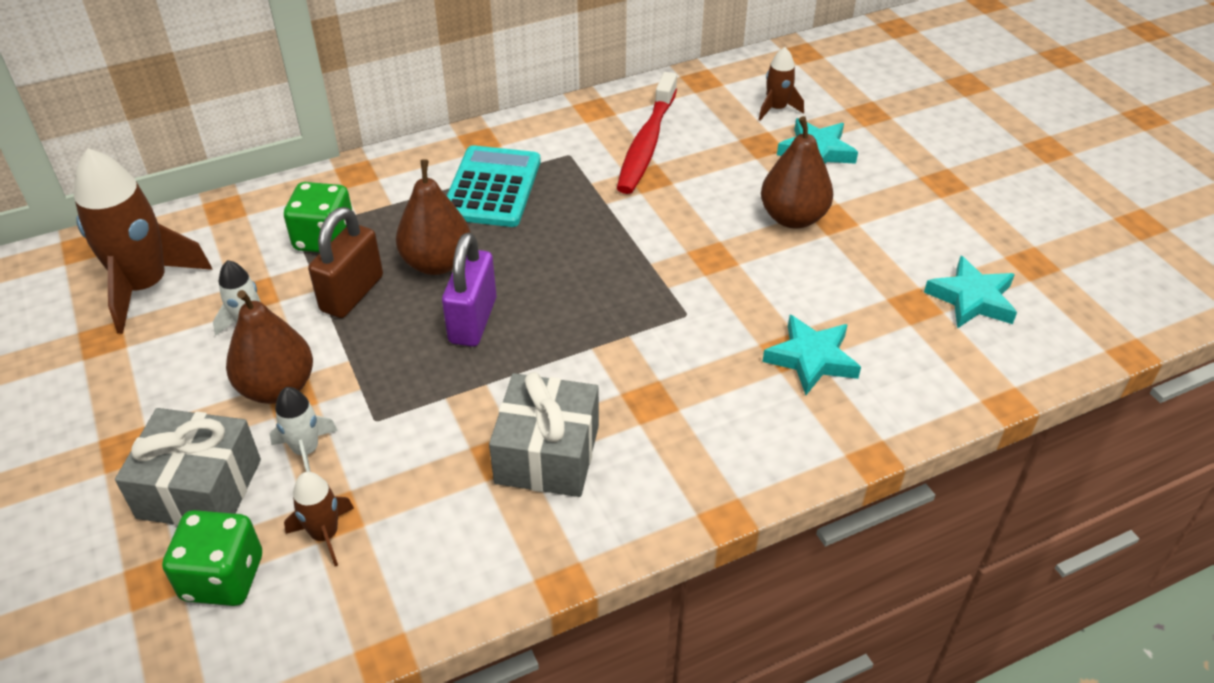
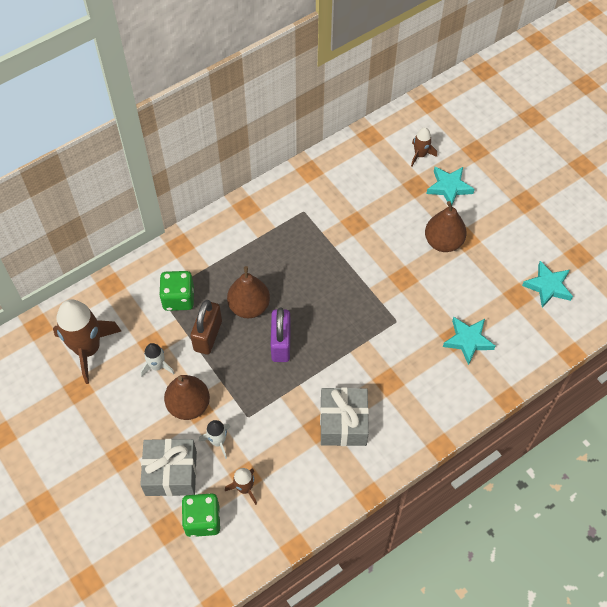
camera: 10 degrees left, 15 degrees up
turquoise calculator [447,145,541,227] -> none
red toothbrush [617,72,677,194] -> none

